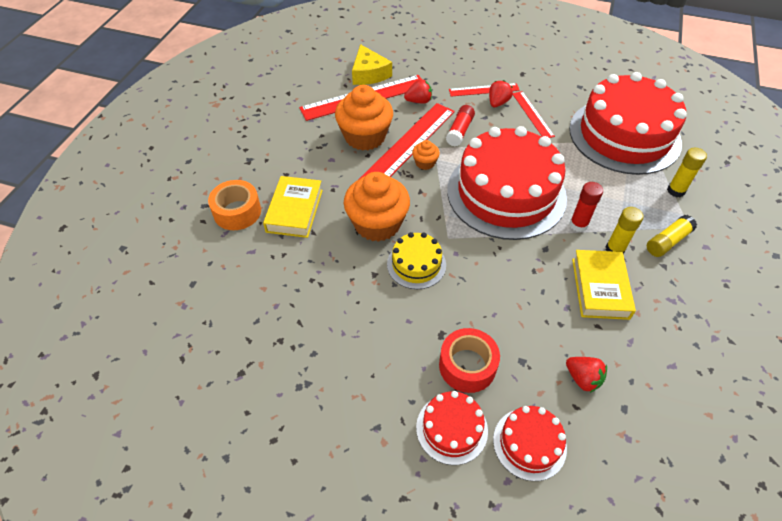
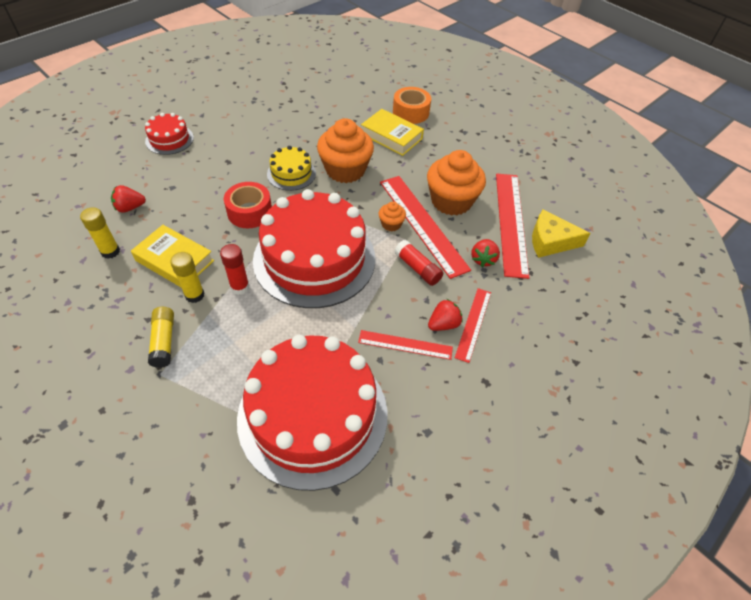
camera: 115 degrees right, 0 degrees up
red tape [439,328,500,393] -> red tape moved to [224,182,272,228]
red strawberry [489,80,513,107] -> red strawberry turned 90 degrees counterclockwise [428,299,463,331]
red cake [493,406,567,481] -> none
yellow glue stick [667,148,707,197] -> yellow glue stick moved to [80,207,120,259]

